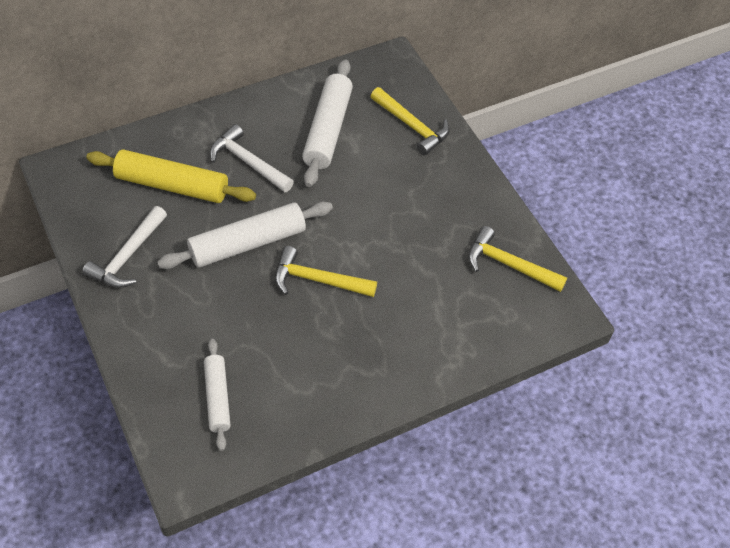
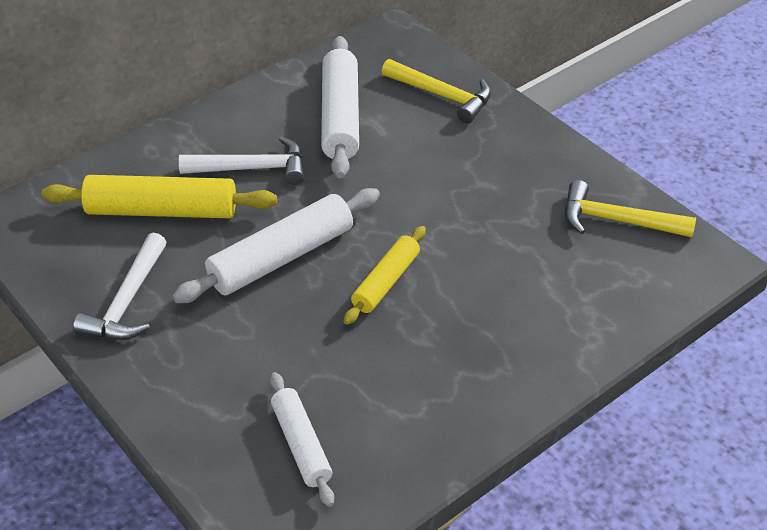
camera: 10 degrees left, 10 degrees down
white hammer [210,124,294,192] -> white hammer turned 150 degrees clockwise [179,136,304,185]
yellow hammer [275,246,377,297] -> yellow rolling pin [344,226,426,325]

